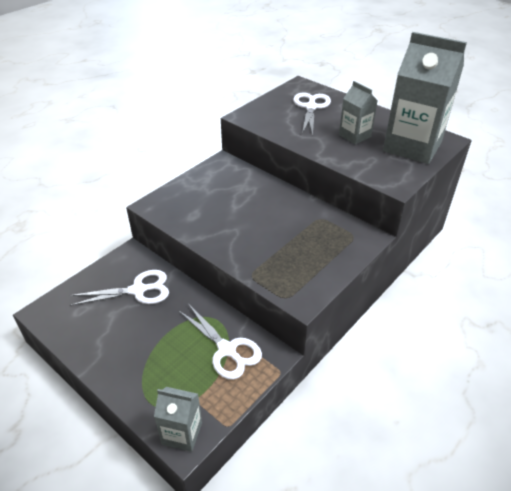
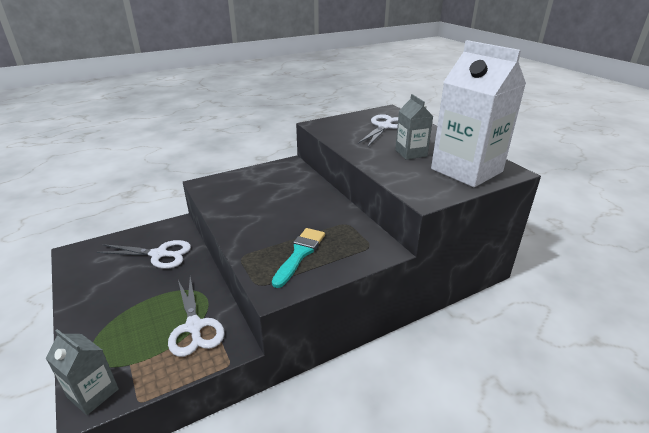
camera: 20 degrees right, 10 degrees down
grey carton [383,32,467,164] -> white carton [431,40,526,187]
none -> turquoise brush [272,228,325,288]

